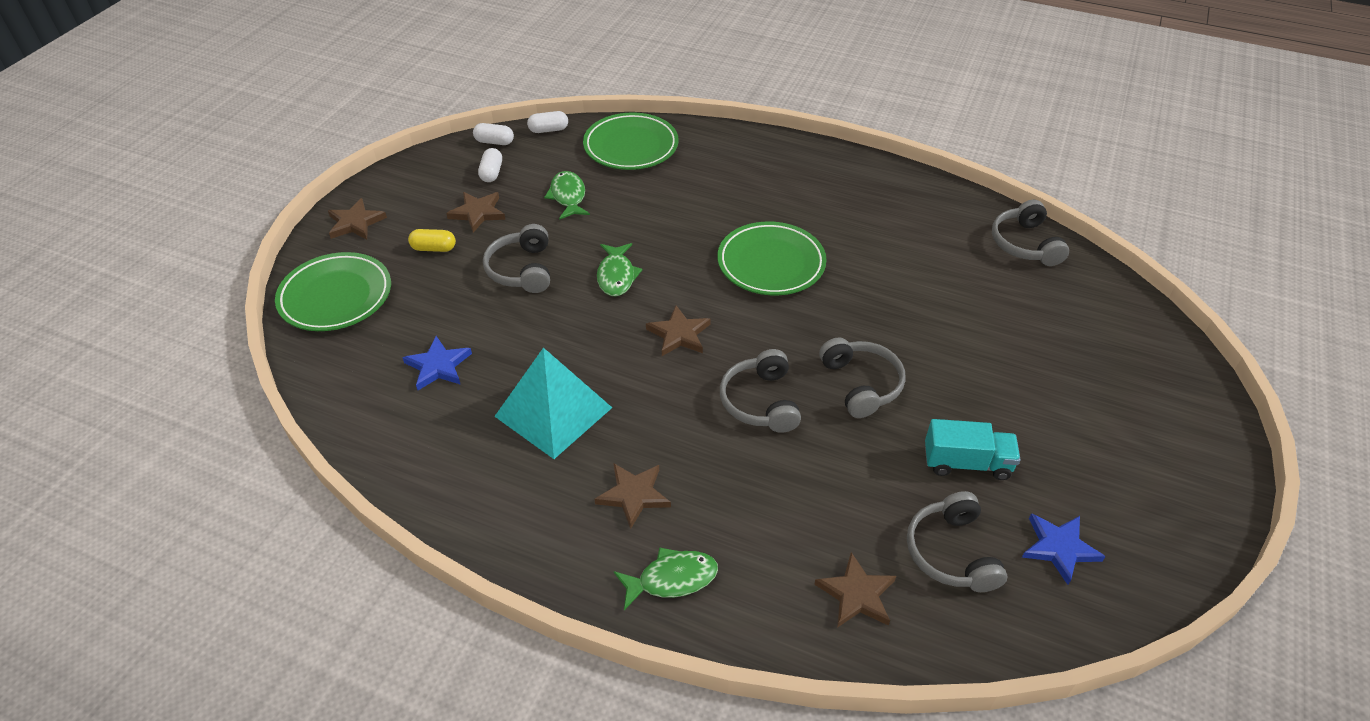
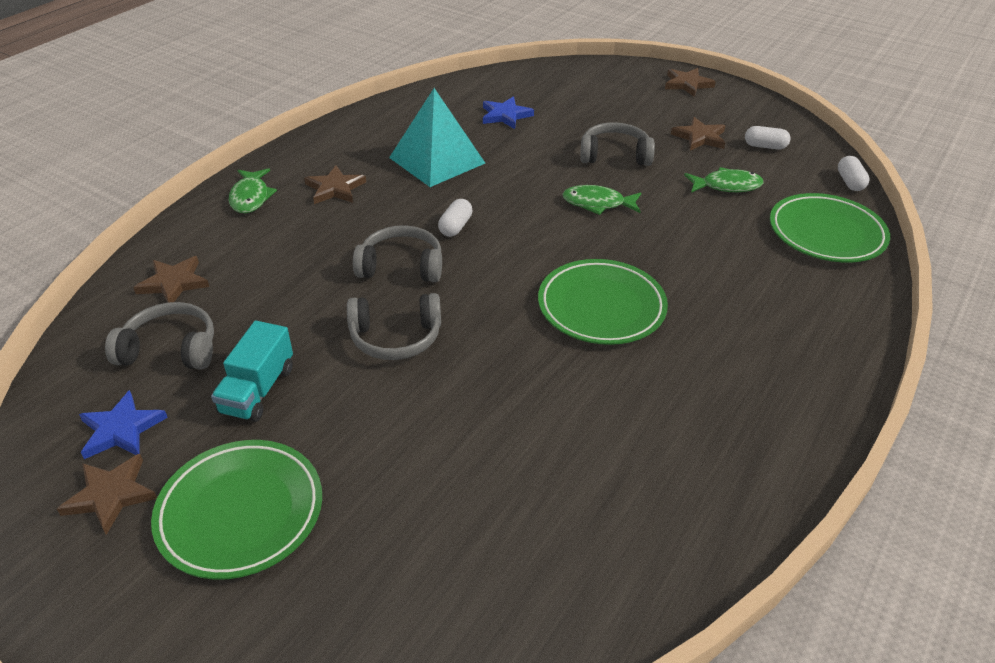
camera: 100 degrees right, 5 degrees down
green plate [275,252,391,331] -> green plate moved to [151,440,322,580]
yellow capsule [408,229,456,252] -> none
white capsule [473,123,514,145] -> white capsule moved to [438,199,473,237]
brown star [646,305,711,356] -> brown star moved to [57,454,157,535]
grey headphones [992,200,1069,266] -> none

